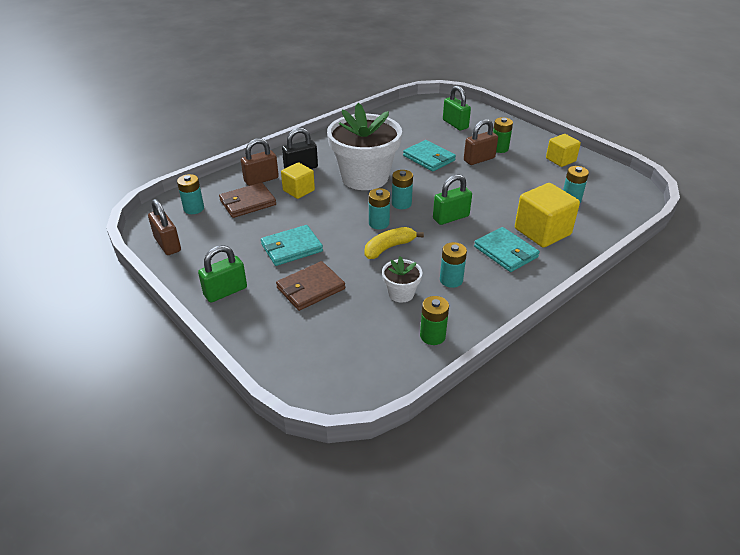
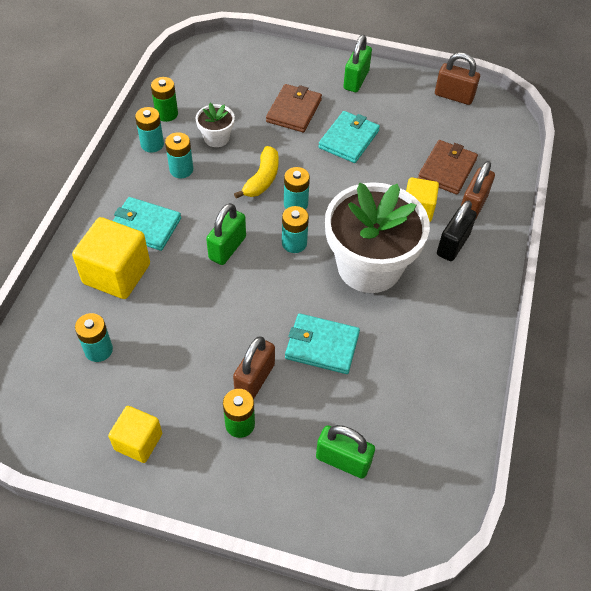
camera: 145 degrees right, 15 degrees up
turquoise battery [177,174,204,214] -> turquoise battery moved to [135,107,164,153]

